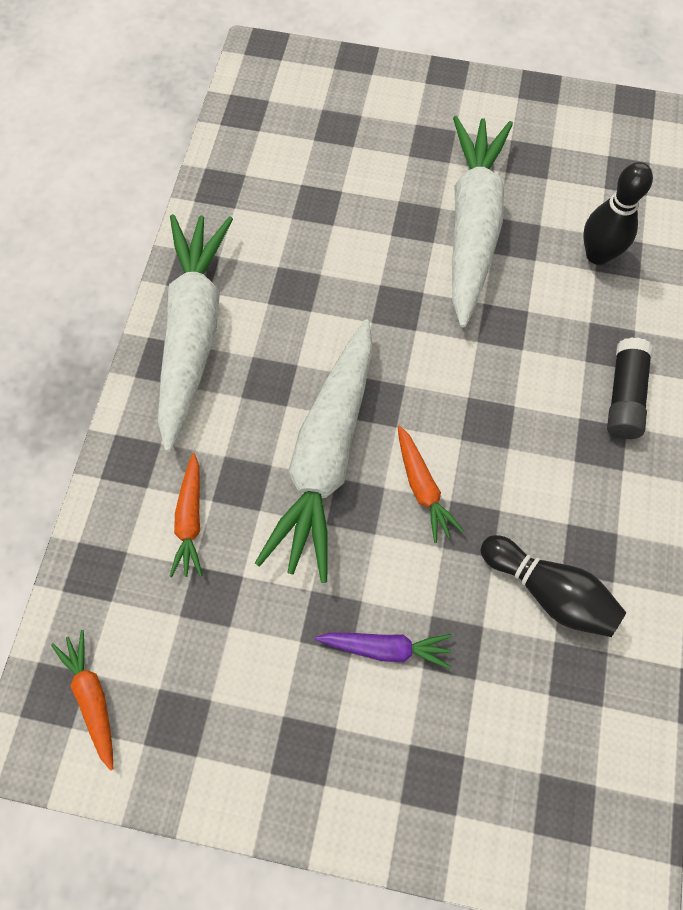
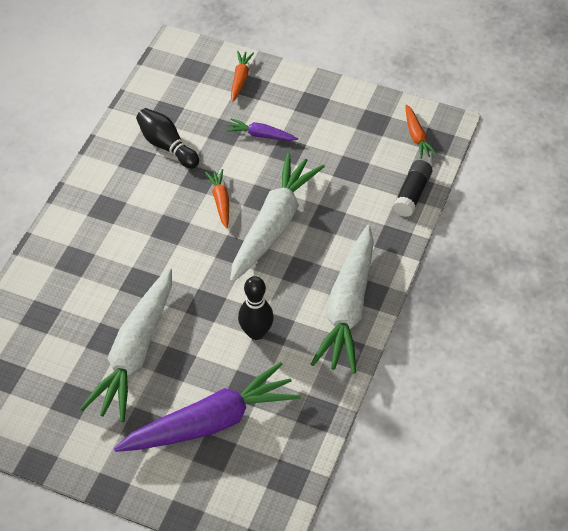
camera: 170 degrees left, 15 degrees down
orange carrot [169,453,203,577] -> orange carrot moved to [231,51,254,102]
black bowling pin [583,162,653,265] -> black bowling pin moved to [238,276,274,340]
black glue stick [607,337,652,439] -> black glue stick moved to [393,160,432,217]
none -> purple carrot [114,362,301,452]

